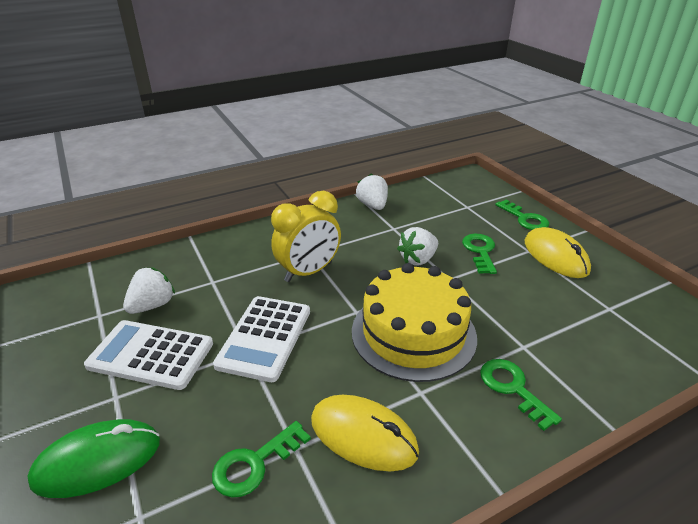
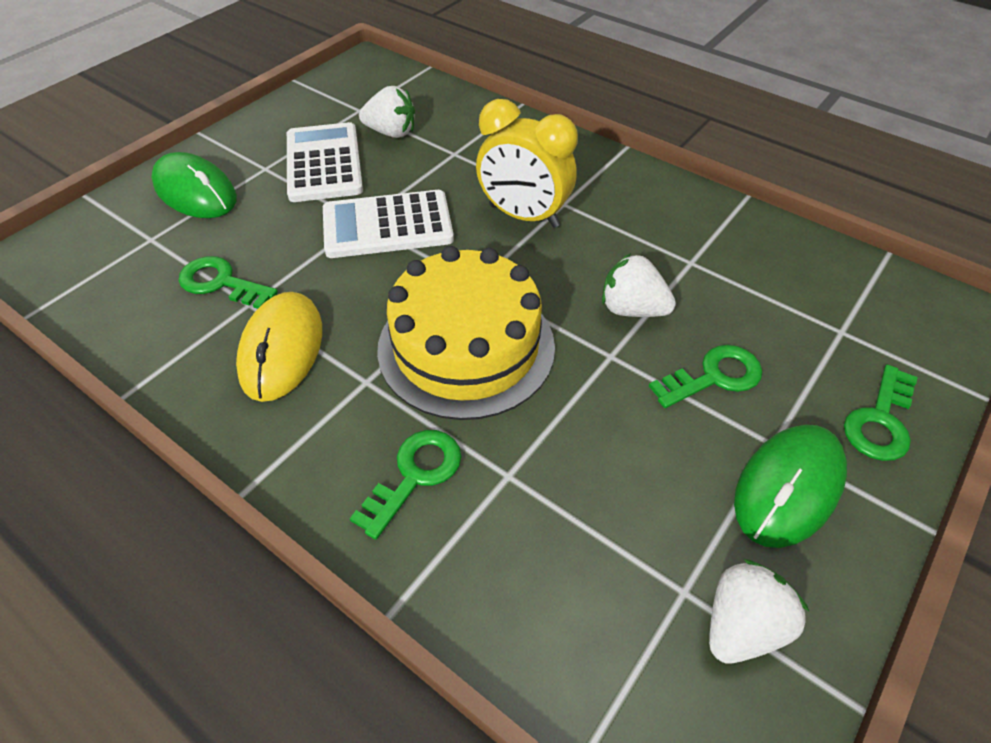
camera: 65 degrees right, 15 degrees up
white strawberry [356,173,388,210] -> white strawberry moved to [709,559,810,664]
yellow mouse [525,227,591,278] -> green mouse [734,425,847,548]

